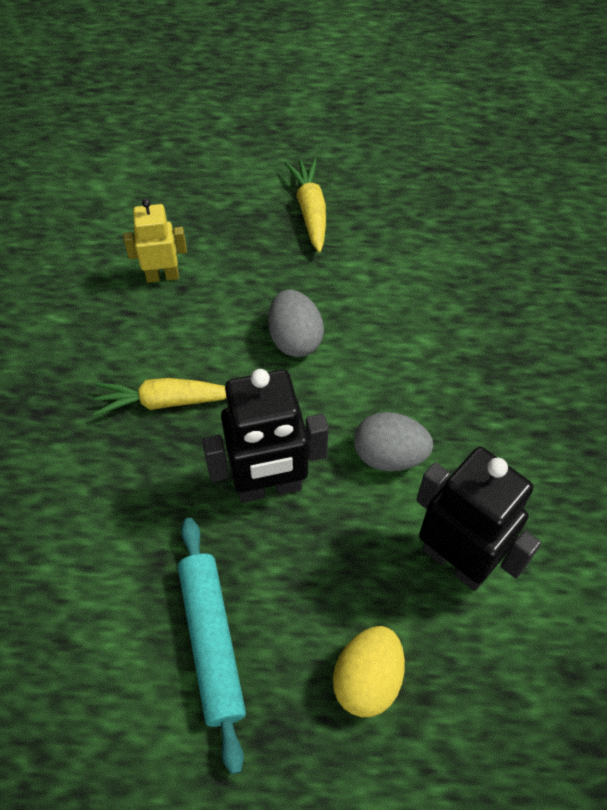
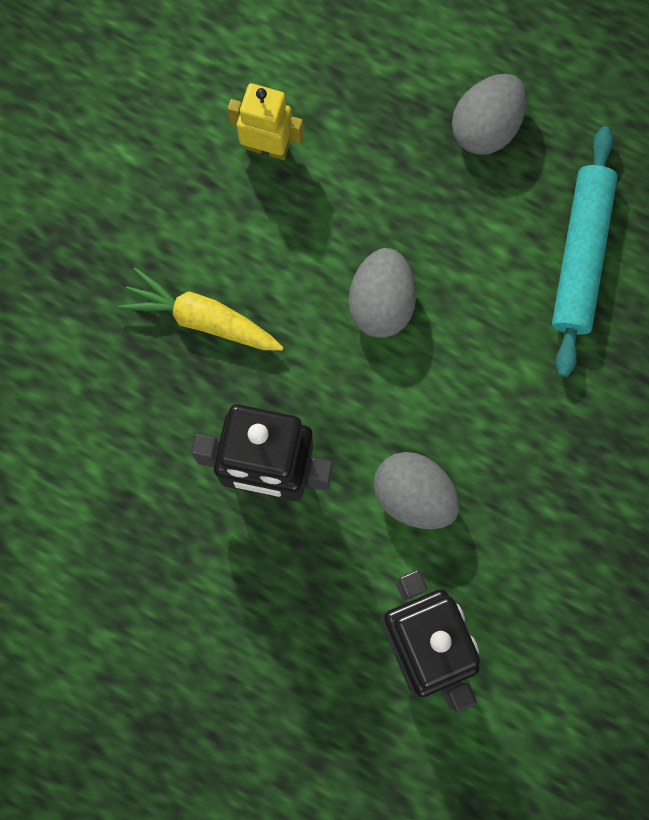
camera: 25 degrees right, 20 degrees up
turquoise rolling pin [178,518,246,774] -> turquoise rolling pin moved to [552,126,618,377]
yellow carrot [285,158,326,253] -> grey egg [452,74,527,155]
yellow egg [333,626,405,717] -> none

